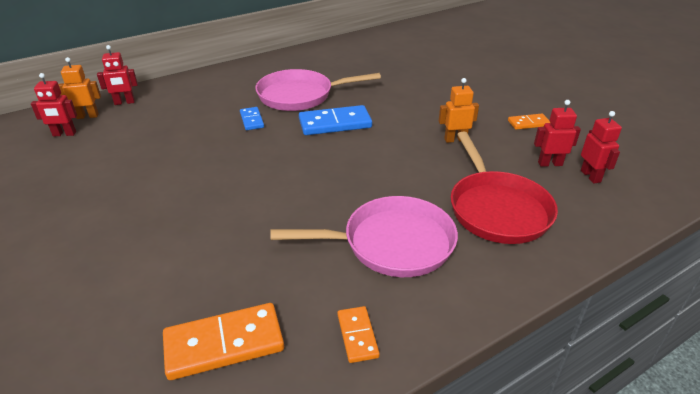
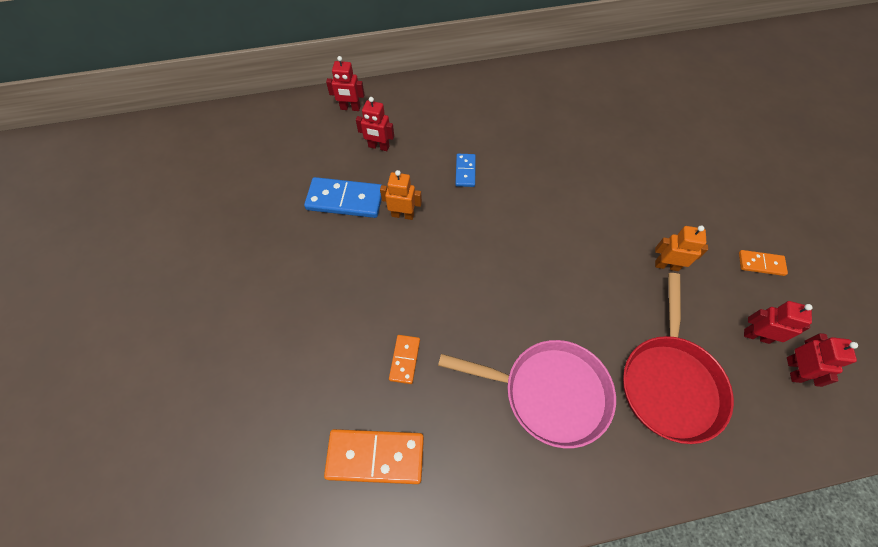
camera: 20 degrees right, 25 degrees up
red robot [31,73,77,137] -> red robot moved to [356,97,394,151]
orange robot [58,57,101,119] -> orange robot moved to [380,170,422,220]
pink pan [255,69,381,111] -> none
blue domino [299,105,372,135] -> blue domino moved to [304,177,382,218]
orange domino [338,306,380,363] -> orange domino moved to [389,335,420,384]

